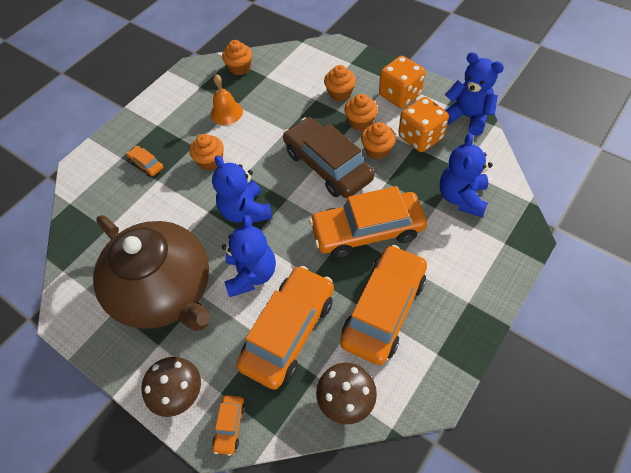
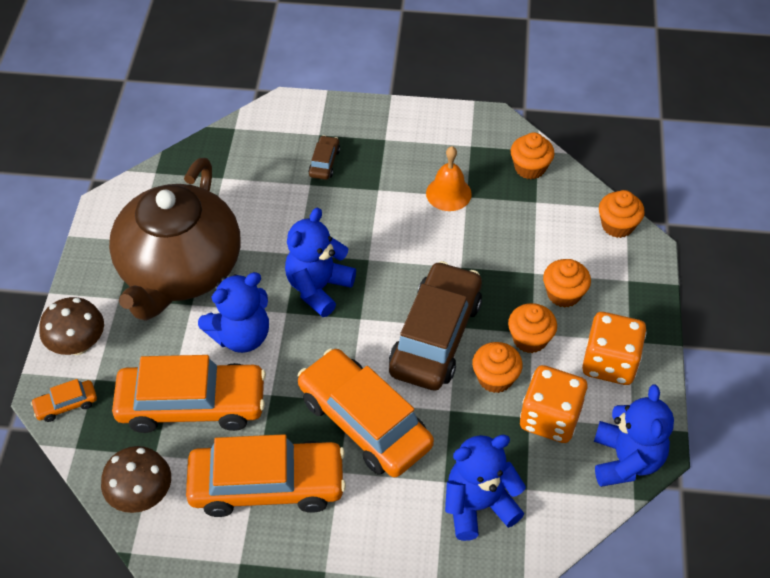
camera: 55 degrees right, 5 degrees down
orange car [127,146,163,177] -> brown car [308,135,340,180]
orange cupcake [190,134,224,170] -> orange cupcake moved to [599,190,645,238]

